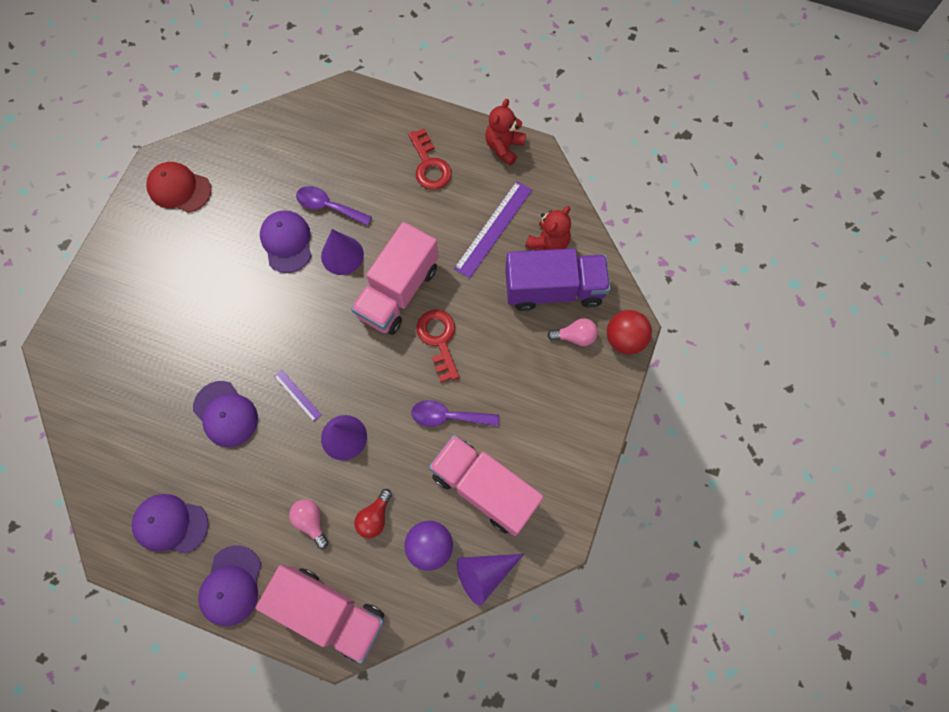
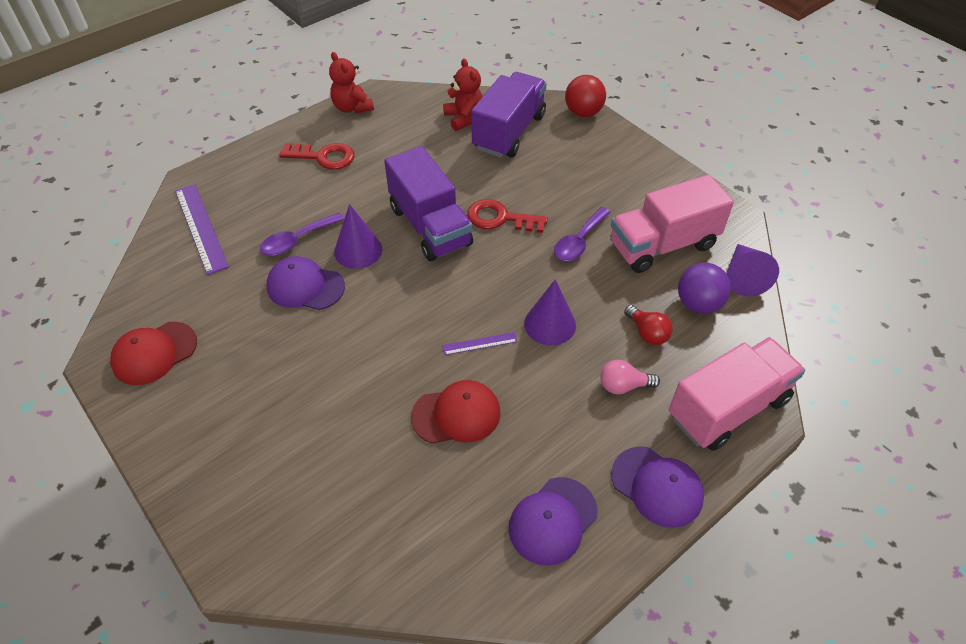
camera: 60 degrees left, 20 degrees down
purple cap [193,381,258,447] -> red cap [411,380,501,444]
pink truck [351,222,439,335] -> purple truck [384,146,473,261]
purple ruler [454,181,532,278] -> purple ruler moved to [175,184,229,275]
pink light bulb [547,318,598,346] -> none

